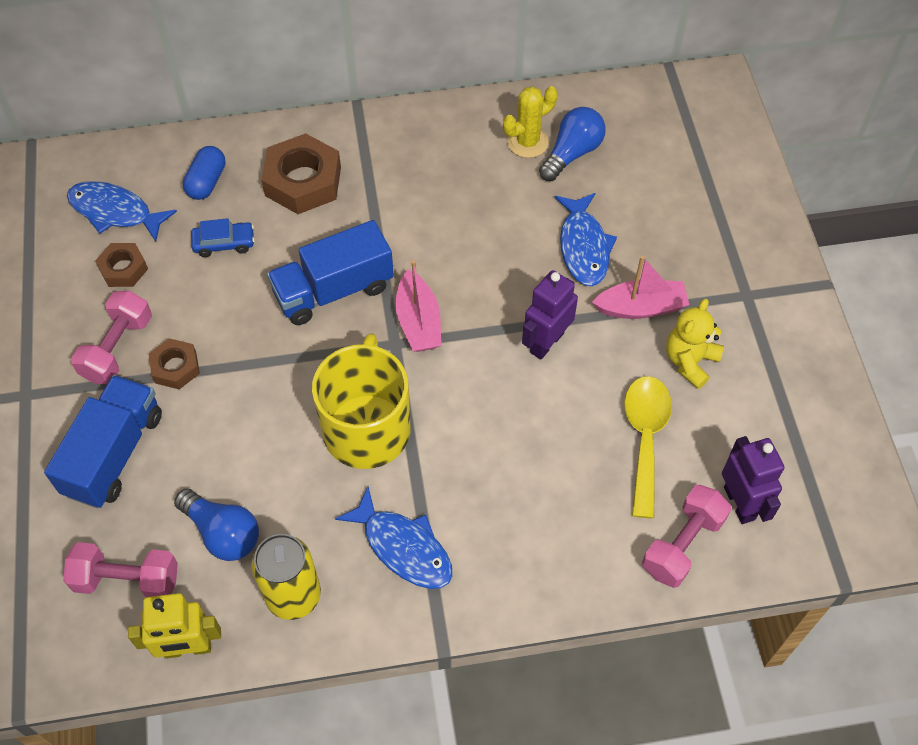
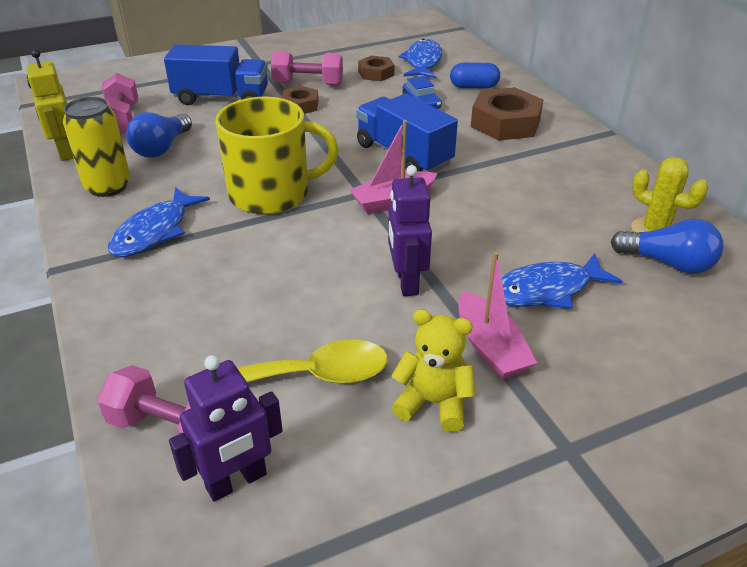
camera: 75 degrees right, 20 degrees down
purple robot [522,270,578,360] -> purple robot turned 120 degrees counterclockwise [388,165,432,296]

